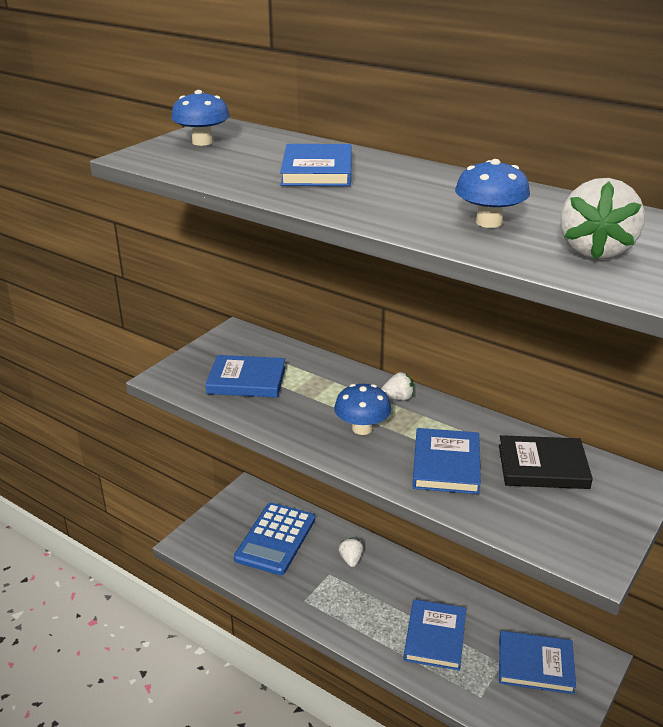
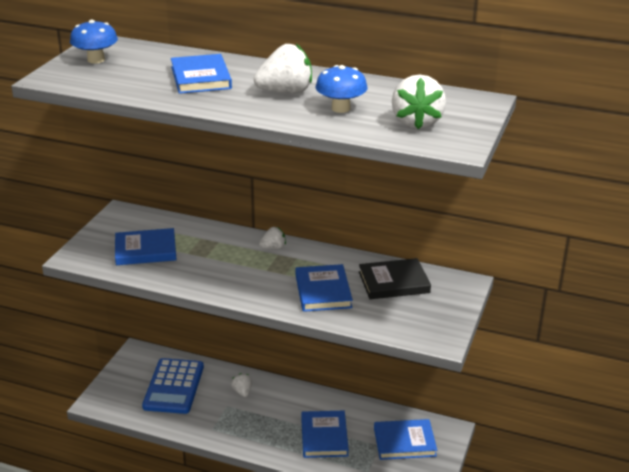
camera: 15 degrees left, 0 degrees up
blue mushroom [334,384,391,435] -> none
none -> white strawberry [254,44,312,94]

